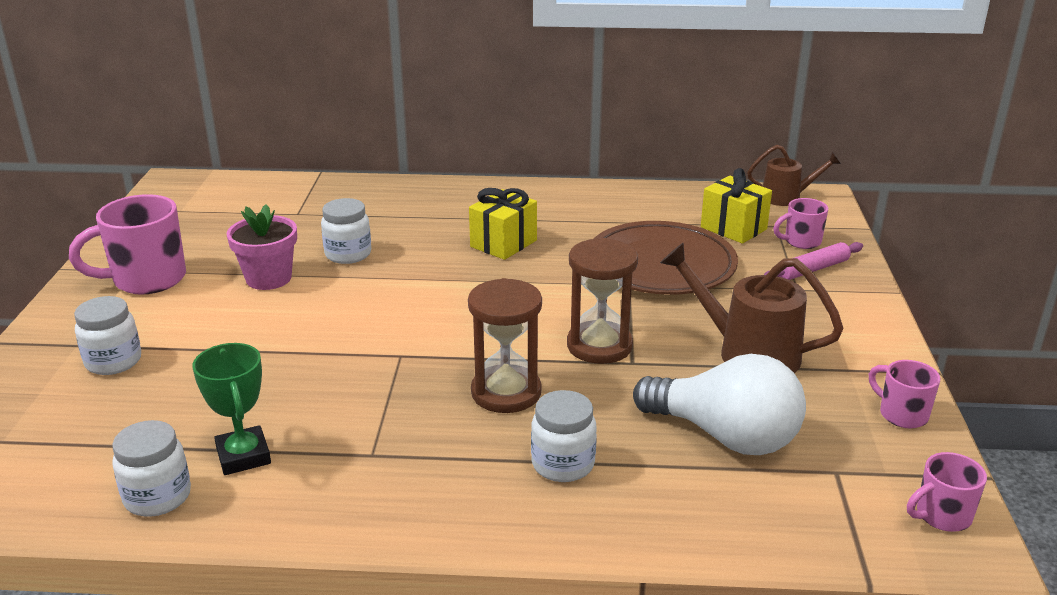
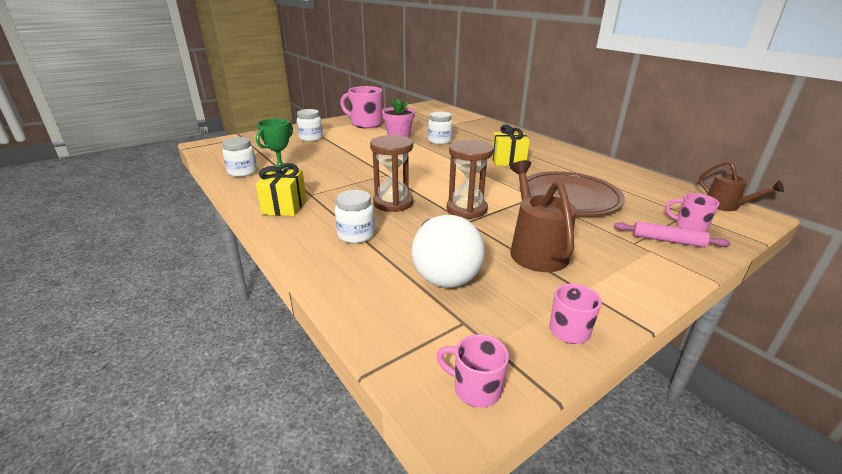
camera: 50 degrees right, 0 degrees up
yellow gift [701,168,772,244] -> yellow gift moved to [256,163,306,216]

